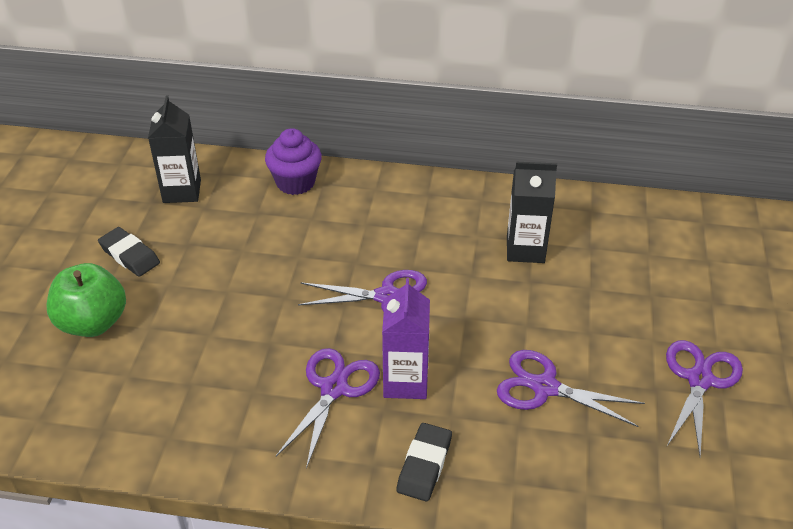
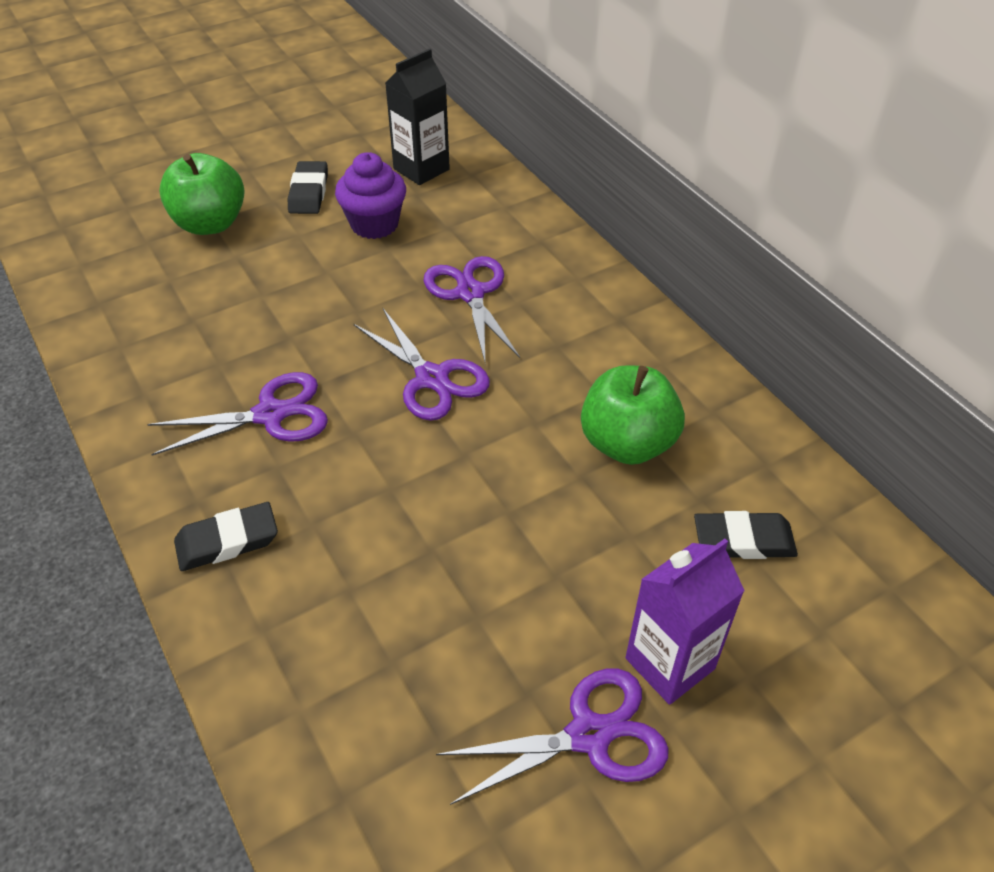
camera: 50 degrees right, 5 degrees up
purple cupcake [265,128,322,195] -> purple cupcake moved to [335,152,406,239]
purple carton [382,278,430,399] -> purple carton moved to [625,539,745,705]
purple scissors [497,350,645,427] -> purple scissors moved to [423,256,520,362]
black carton [507,162,557,263] -> green apple [581,365,685,465]
none -> black eraser [694,511,798,559]

